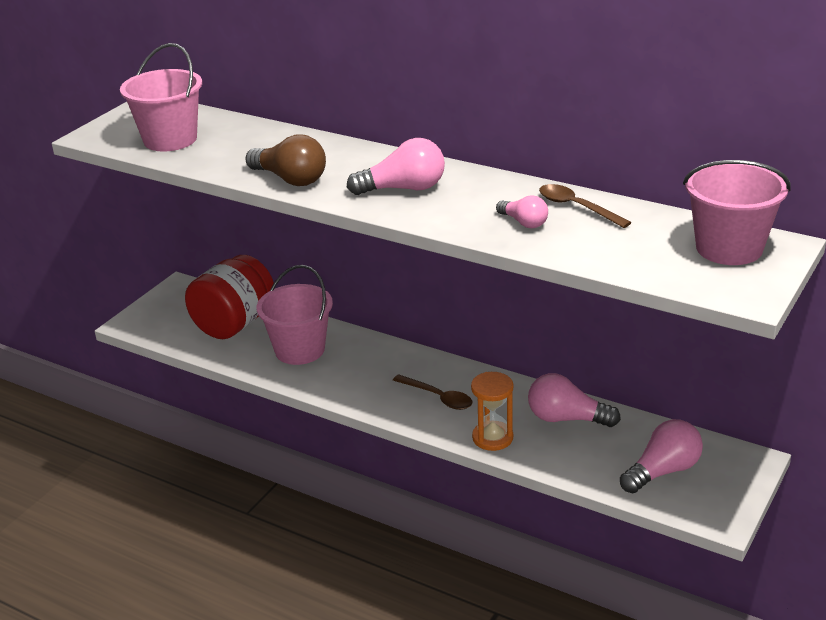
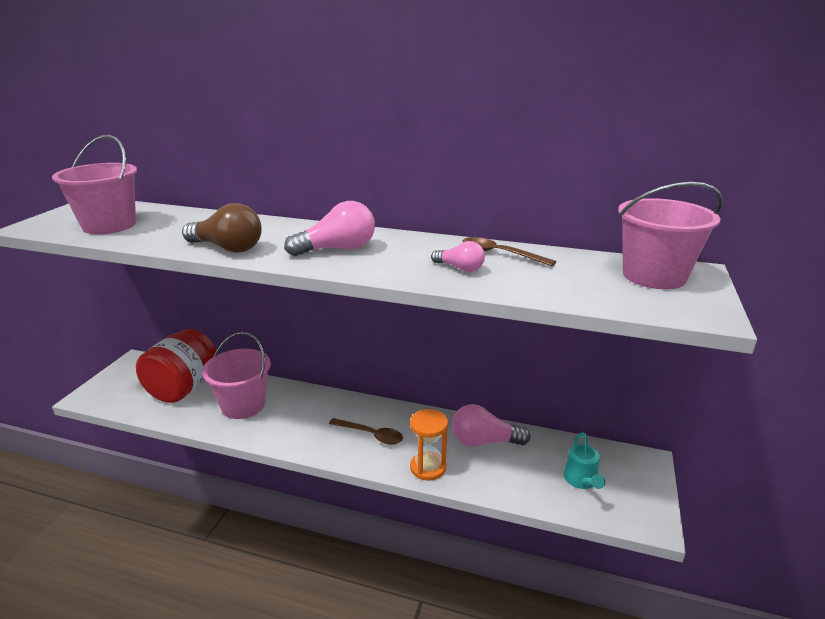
camera: 15 degrees left, 5 degrees down
pink light bulb [620,419,703,493] -> turquoise watering can [564,433,605,489]

